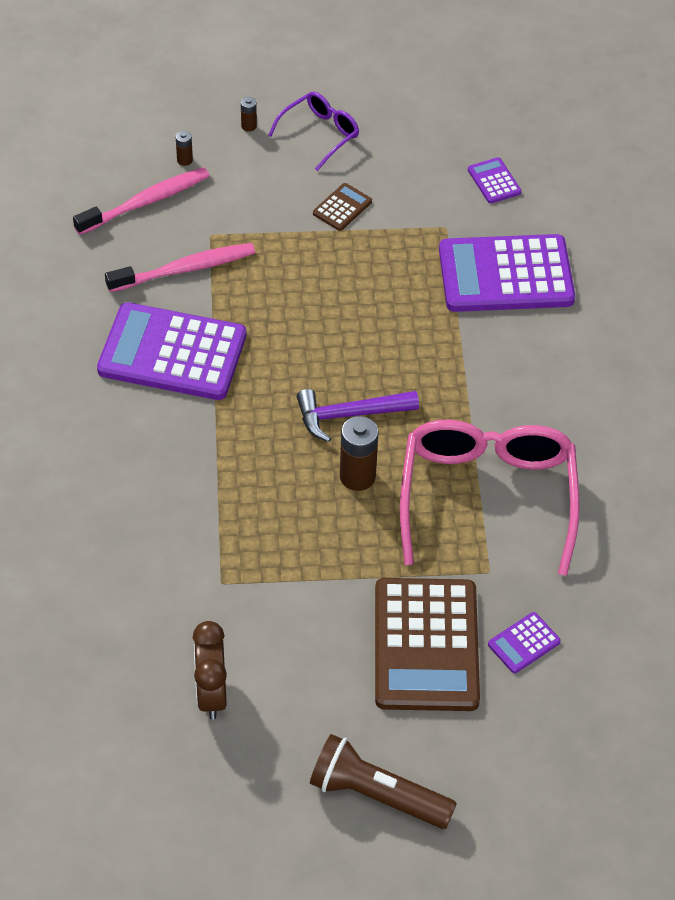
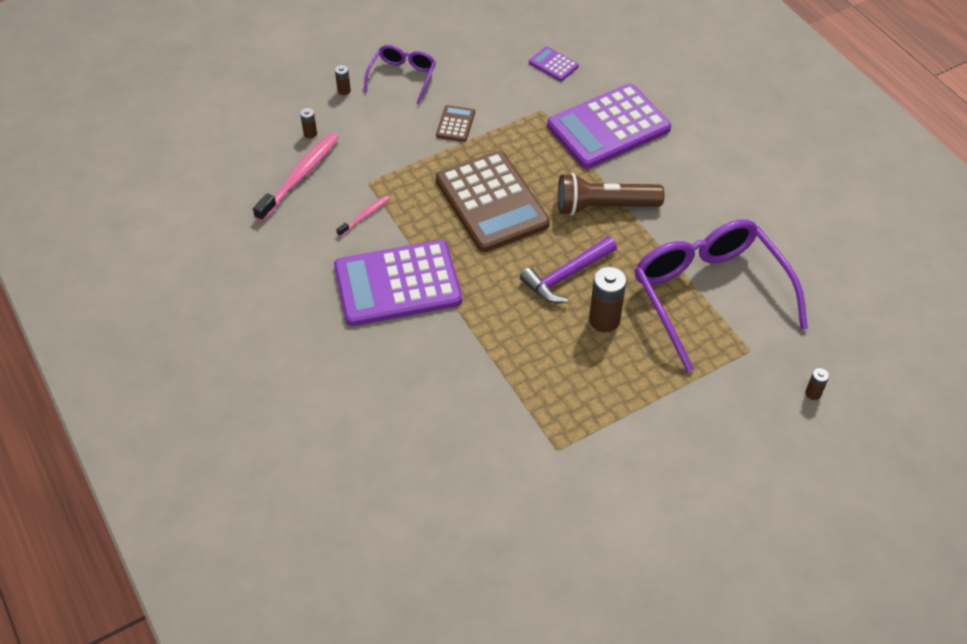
camera: 25 degrees left, 0 degrees up
pink toothbrush [105,243,255,292] -> pink toothbrush [336,195,390,237], size x0.51
brown clock [193,621,227,719] -> none
brown flashlight [310,734,457,829] -> brown flashlight moved to [558,173,664,215]
brown calculator [375,578,480,711] -> brown calculator moved to [436,151,550,252]
pink glasses [400,420,579,576] -> purple glasses [635,220,808,373]
purple calculator [488,612,561,673] -> brown battery [805,368,829,400]

